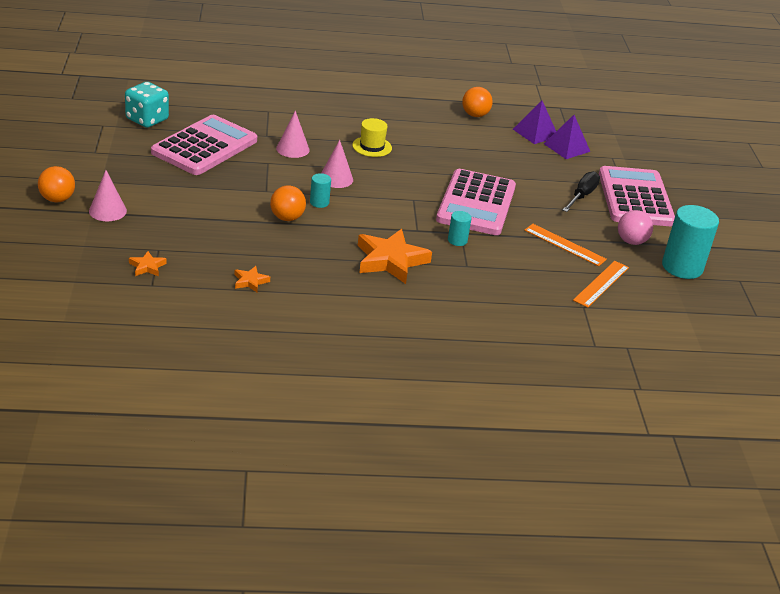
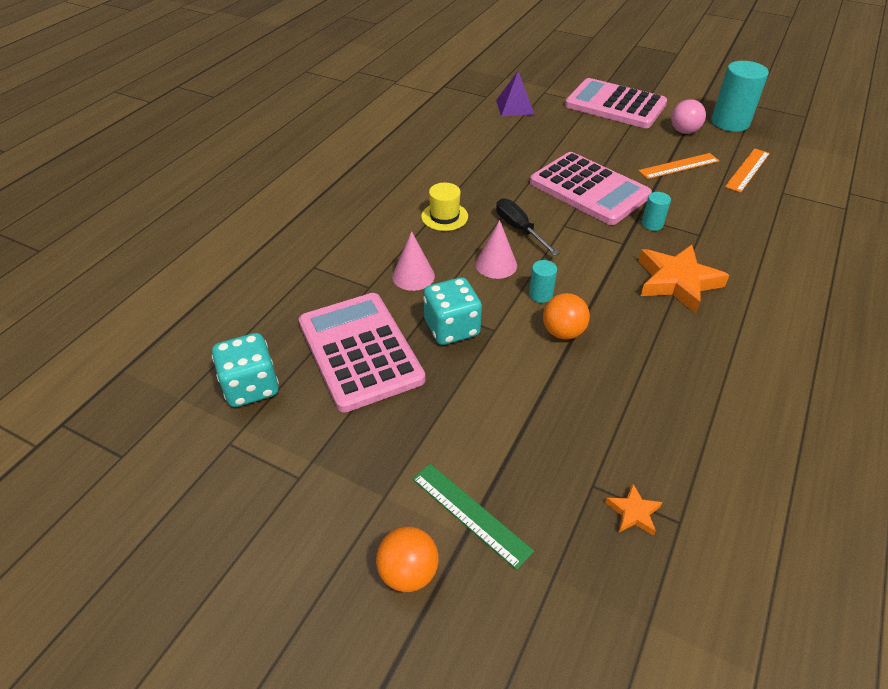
camera: 55 degrees left, 10 degrees up
pink cone [89,170,127,221] -> green ruler [413,464,534,570]
orange star [235,266,270,292] -> none
orange ball [462,87,493,117] -> none
purple pyramid [513,101,556,144] -> none
black screwdriver [563,171,600,212] -> black screwdriver moved to [496,198,559,256]
orange ruler [573,261,629,308] -> orange ruler turned 60 degrees clockwise [725,148,770,193]
none -> turquoise dice [423,277,482,345]

